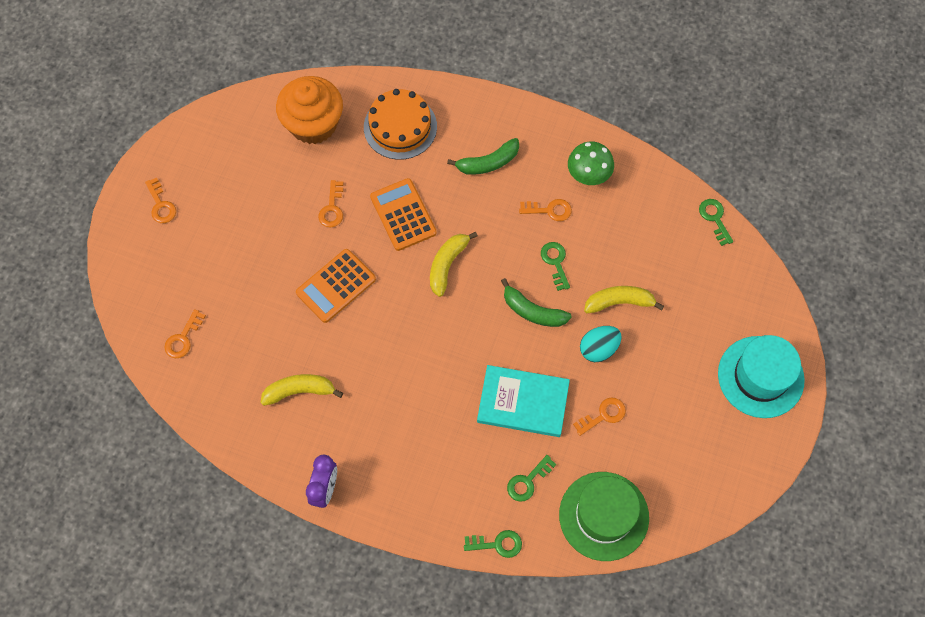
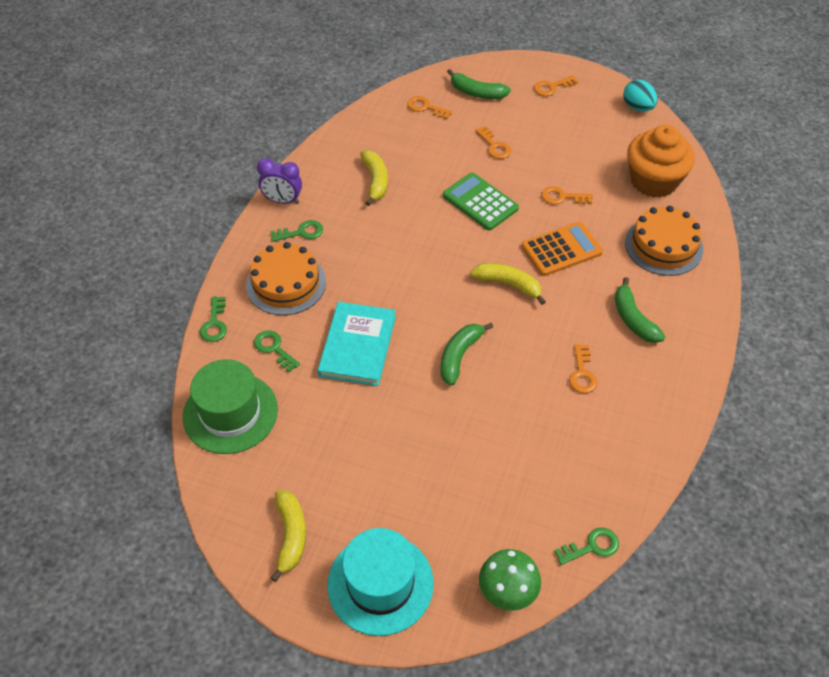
camera: 90 degrees right, 15 degrees down
orange calculator [296,249,376,323] -> green calculator [443,173,519,231]
green key [541,242,570,291] -> green key moved to [270,220,323,242]
green mushroom [568,141,614,185] -> green mushroom moved to [479,549,541,611]
orange key [573,398,626,436] -> orange key moved to [475,126,511,159]
turquoise egg [580,326,621,362] -> turquoise egg moved to [623,80,657,111]
yellow banana [584,286,664,313] -> yellow banana moved to [271,490,306,582]
none -> orange cake [246,242,326,315]
none -> green banana [447,69,511,99]

